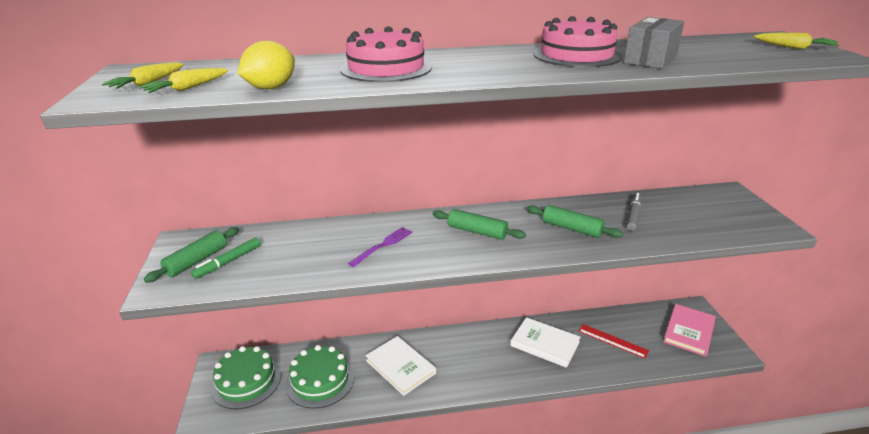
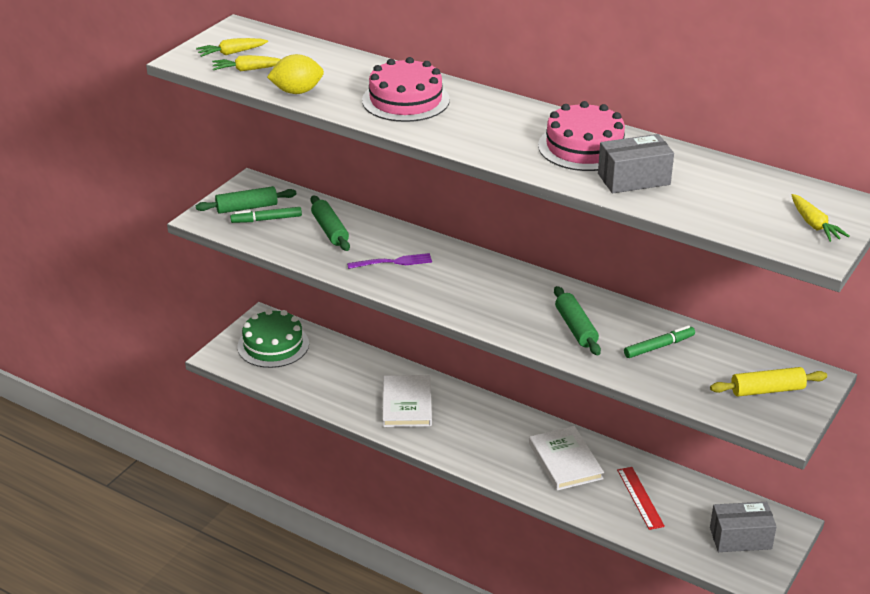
camera: 40 degrees right, 5 degrees up
green cake [286,345,354,408] -> none
green rolling pin [433,209,526,240] -> green rolling pin moved to [310,195,350,251]
grey marker [627,193,641,231] -> green marker [624,325,695,358]
pink book [663,304,716,357] -> grey box [710,502,777,552]
none -> yellow rolling pin [710,367,827,397]

